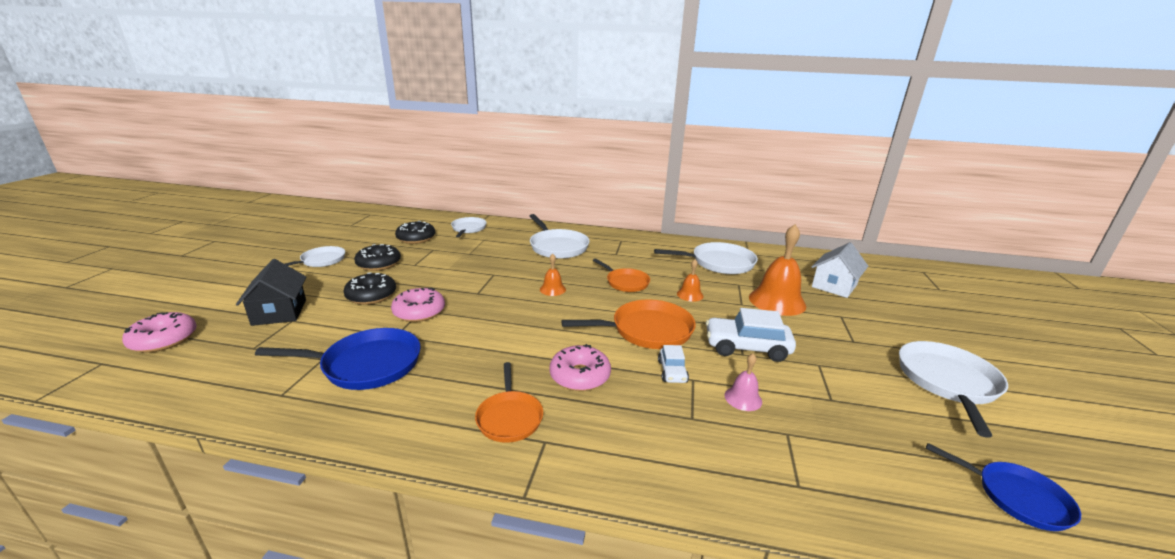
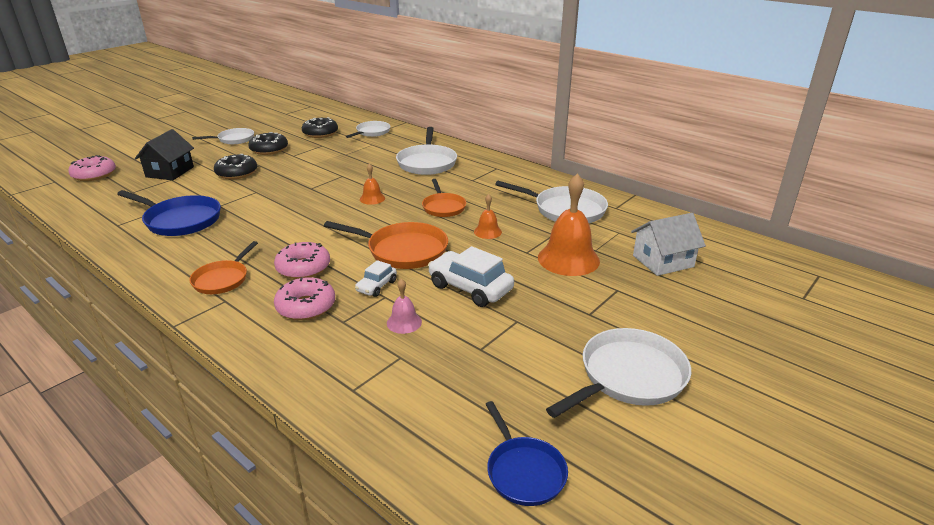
camera: 30 degrees right, 5 degrees up
pink donut [391,287,445,322] -> pink donut moved to [274,277,335,320]

